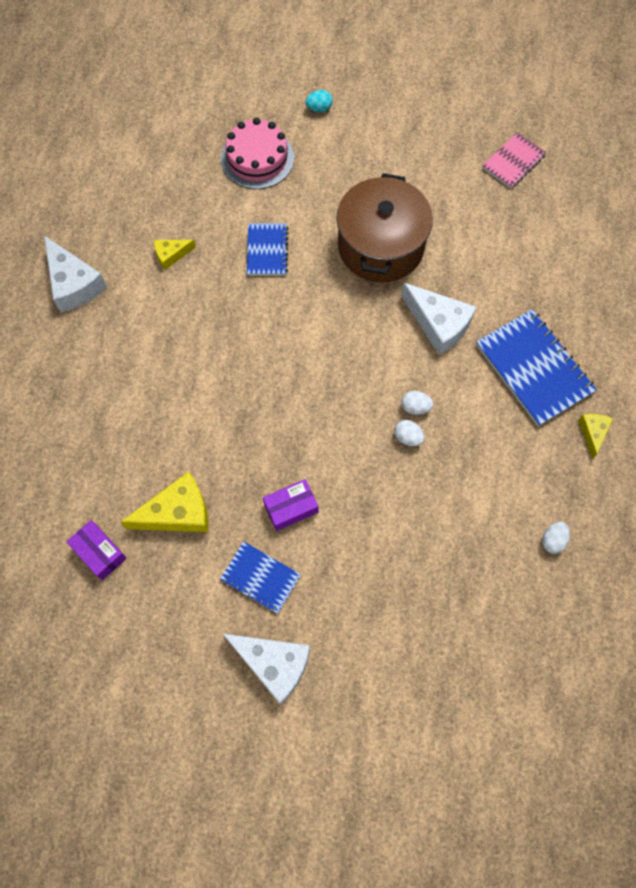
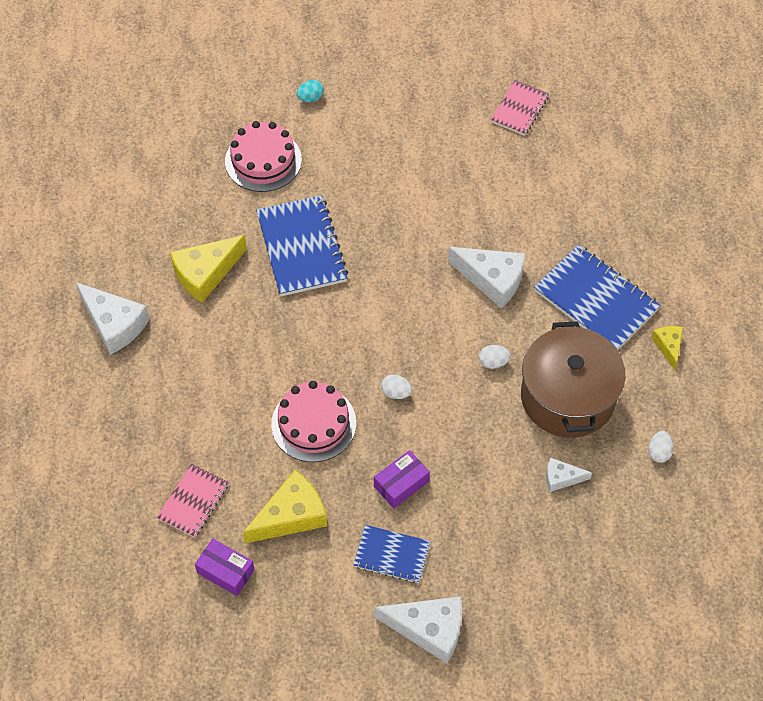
camera: 15 degrees left, 10 degrees down
yellow cheese [154,240,196,270] -> yellow cheese [170,235,247,303], size x1.85
blue notebook [247,223,288,276] -> blue notebook [256,195,348,296], size x1.71
brown pot [337,173,433,282] -> brown pot moved to [521,321,625,438]
white egg [394,420,424,446] -> white egg moved to [381,374,412,399]
none -> pink notebook [156,464,229,538]
none -> pink cake [271,381,356,462]
none -> white cheese [546,458,592,492]

